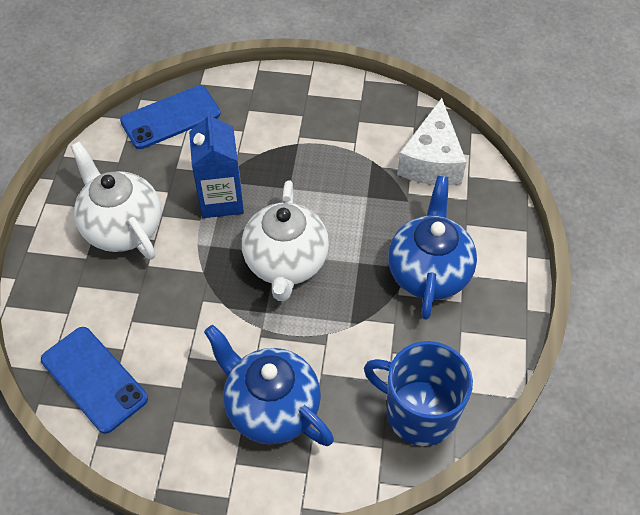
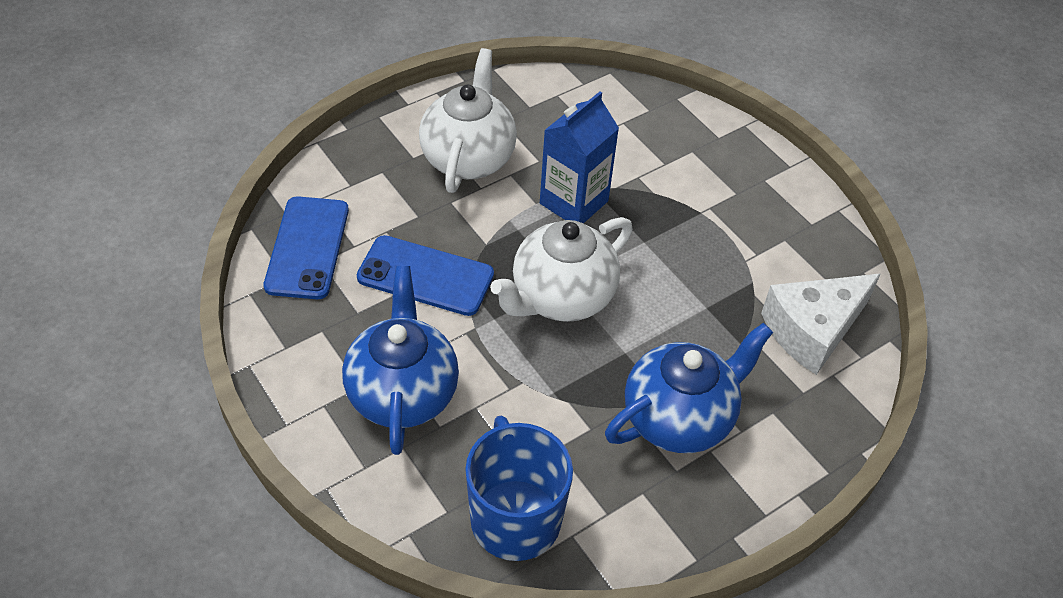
camera: 45 degrees right, 5 degrees down
blue phone [120,85,221,149] -> blue phone moved to [357,235,494,316]

